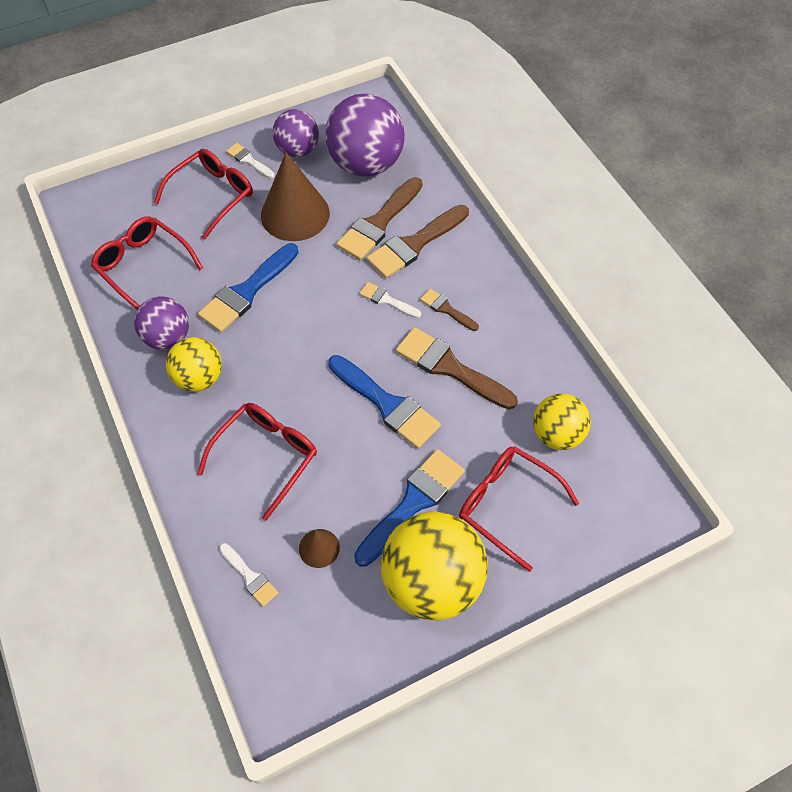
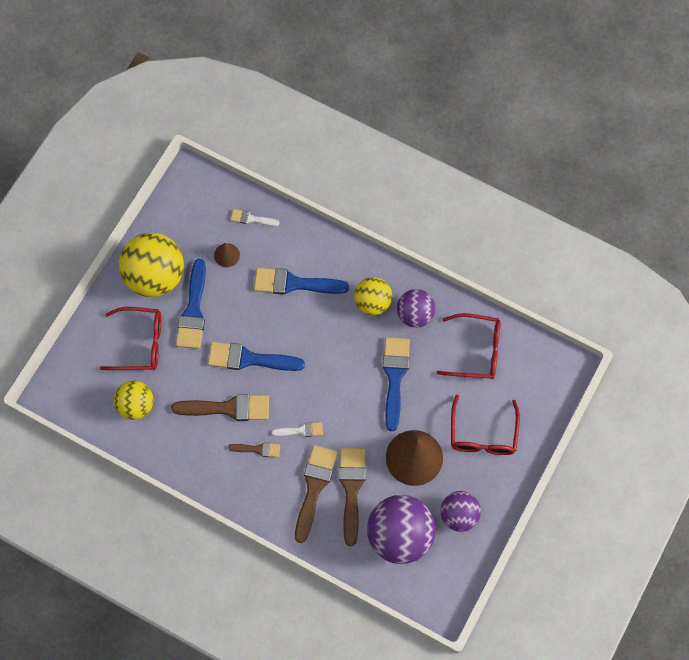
camera: 145 degrees right, 10 degrees up
red glasses [197,403,317,521] -> blue brush [254,268,349,295]
white brush [226,143,275,178] -> none

